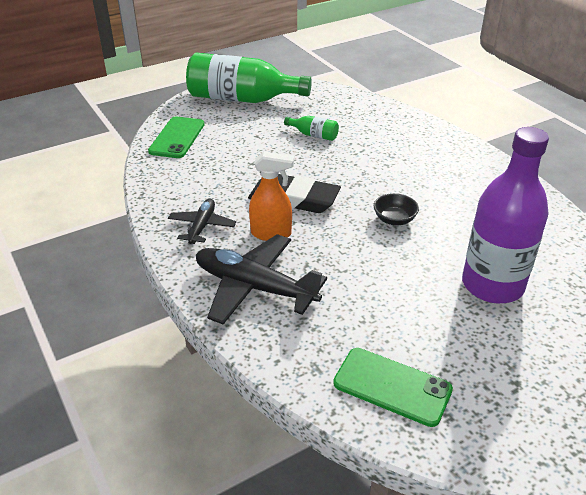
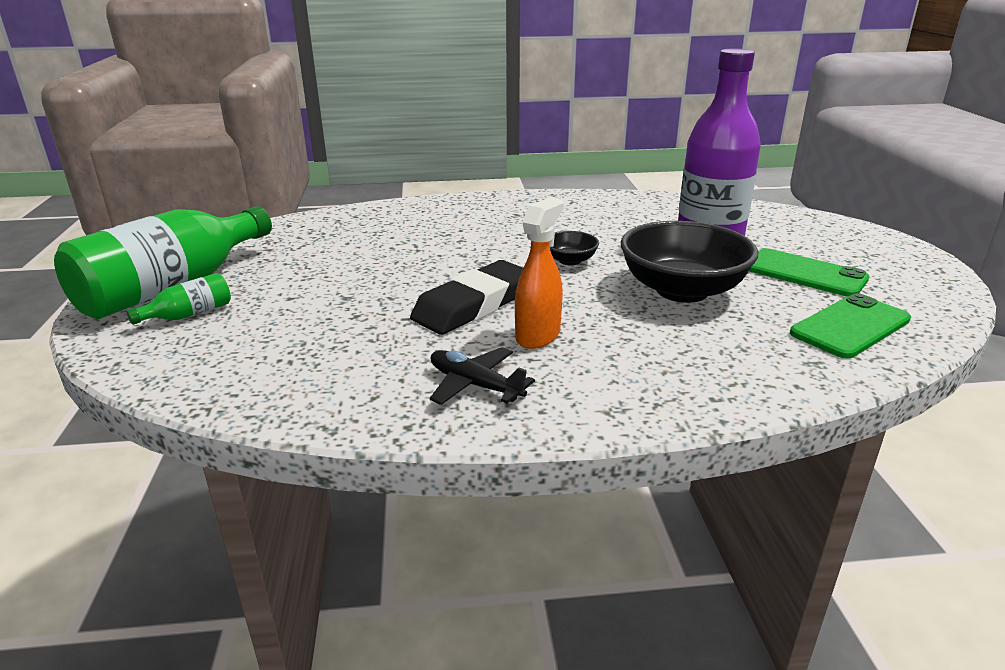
camera: 65 degrees left, 10 degrees down
green phone [148,116,205,158] -> green phone moved to [749,248,869,297]
black plane [196,234,327,324] -> none
green bottle [284,116,339,141] -> green bottle moved to [126,273,231,325]
none -> black bowl [621,221,758,303]

